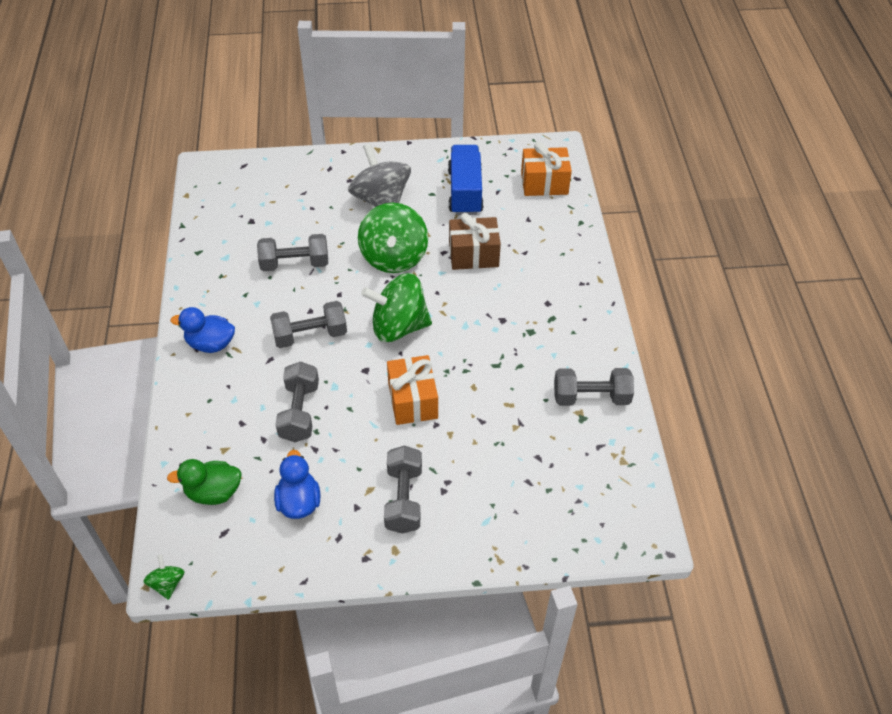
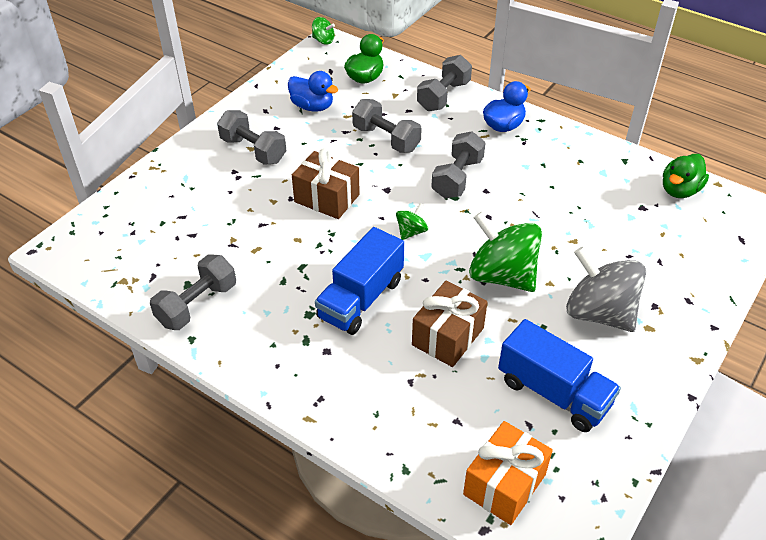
camera: 130 degrees right, 5 degrees down
grey dumbbell [257,234,328,271] -> grey dumbbell moved to [417,55,472,111]
grey spinning top [348,144,411,207] -> grey spinning top turned 150 degrees counterclockwise [566,247,646,332]
green spinning top [361,273,432,342] -> green spinning top [396,203,428,240], size x0.45
orange gift [387,355,438,425] -> brown gift [292,148,360,219]
none -> blue truck [315,227,404,335]
none -> green duck [663,154,709,198]

